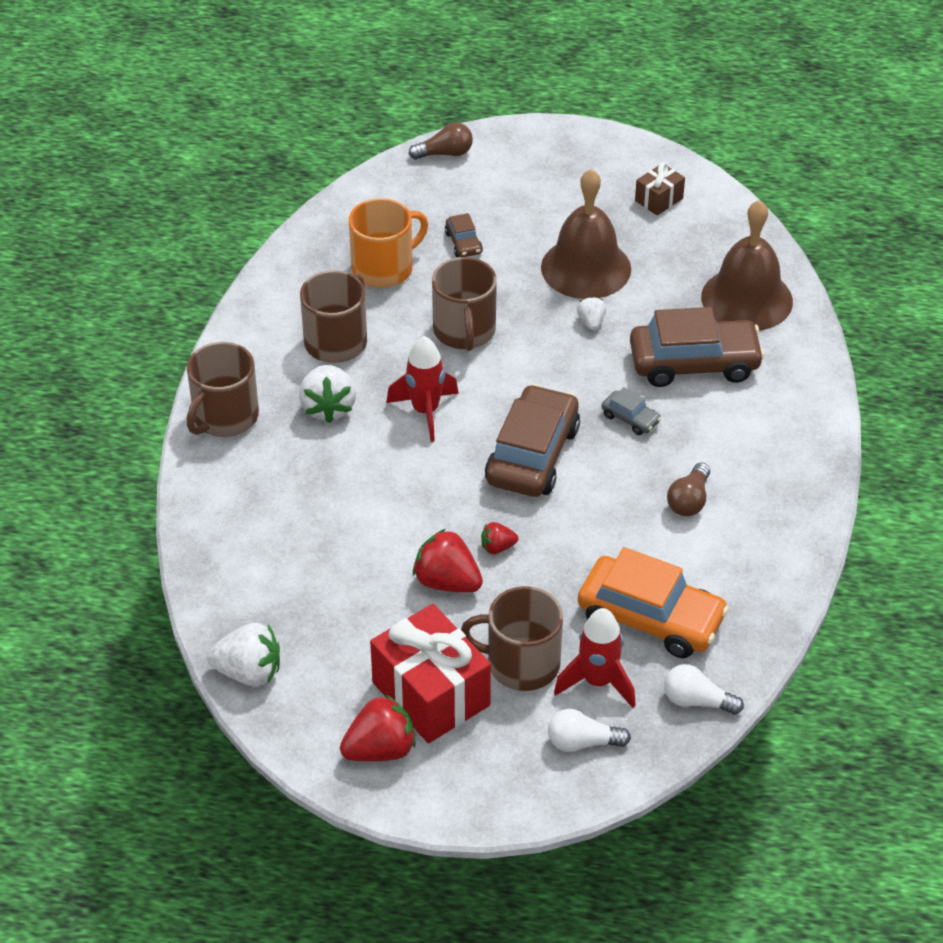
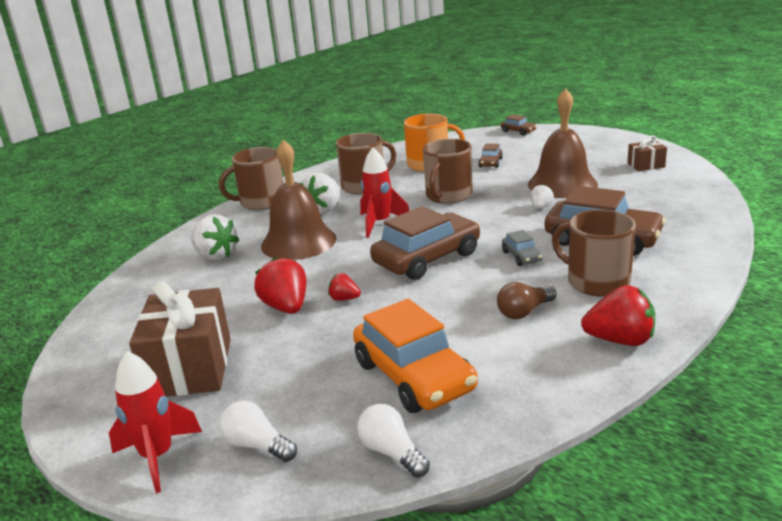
camera: 35 degrees right, 20 degrees down
white strawberry [207,623,280,687] -> white strawberry moved to [191,214,239,260]
red strawberry [340,694,416,762] -> red strawberry moved to [581,285,655,346]
red gift [370,604,491,743] -> brown gift [129,281,231,397]
brown light bulb [409,122,473,159] -> brown car [501,114,537,136]
brown mug [461,586,563,691] -> brown mug moved to [552,210,636,296]
red rocket [554,608,636,708] -> red rocket moved to [109,351,202,493]
brown bell [701,200,793,331] -> brown bell moved to [261,140,336,260]

